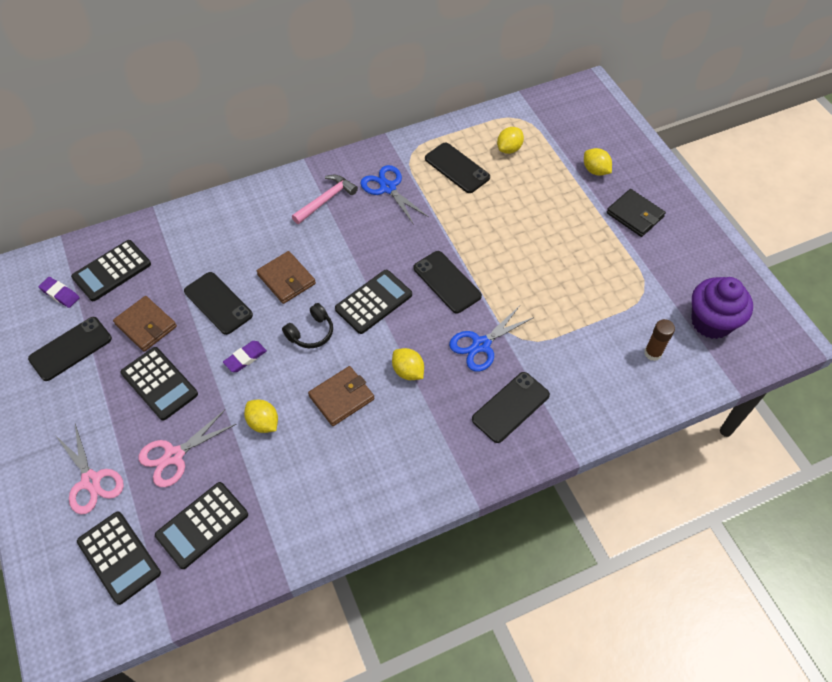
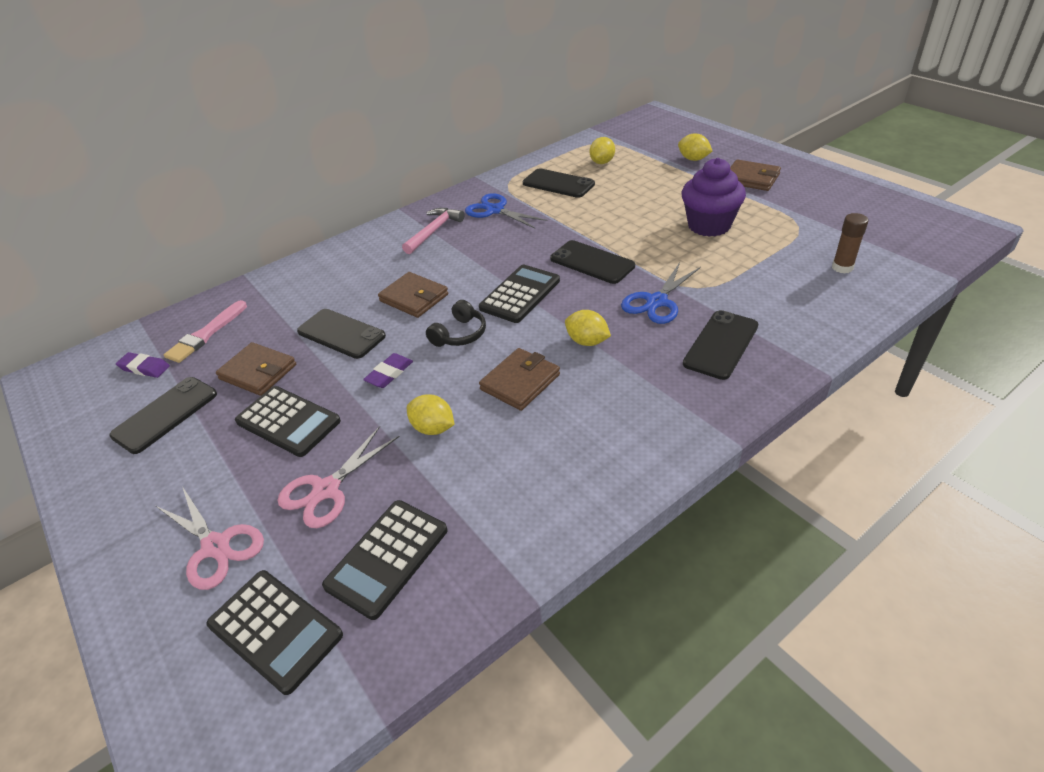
camera: 10 degrees left, 15 degrees down
black calculator [71,240,151,301] -> pink brush [164,300,247,363]
black wallet [607,189,666,237] -> brown wallet [730,159,781,191]
purple cupcake [691,277,753,339] -> purple cupcake moved to [682,158,746,237]

